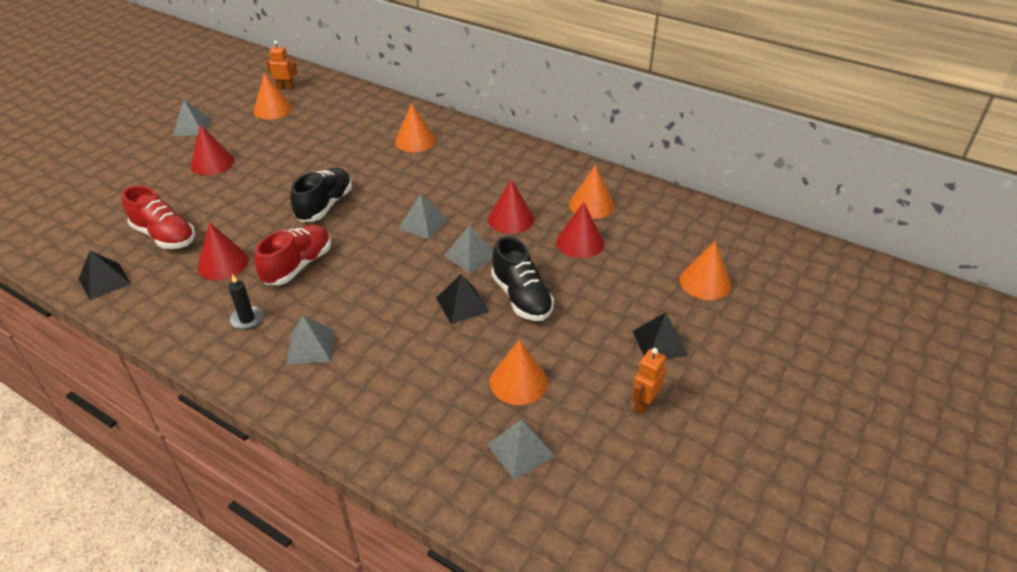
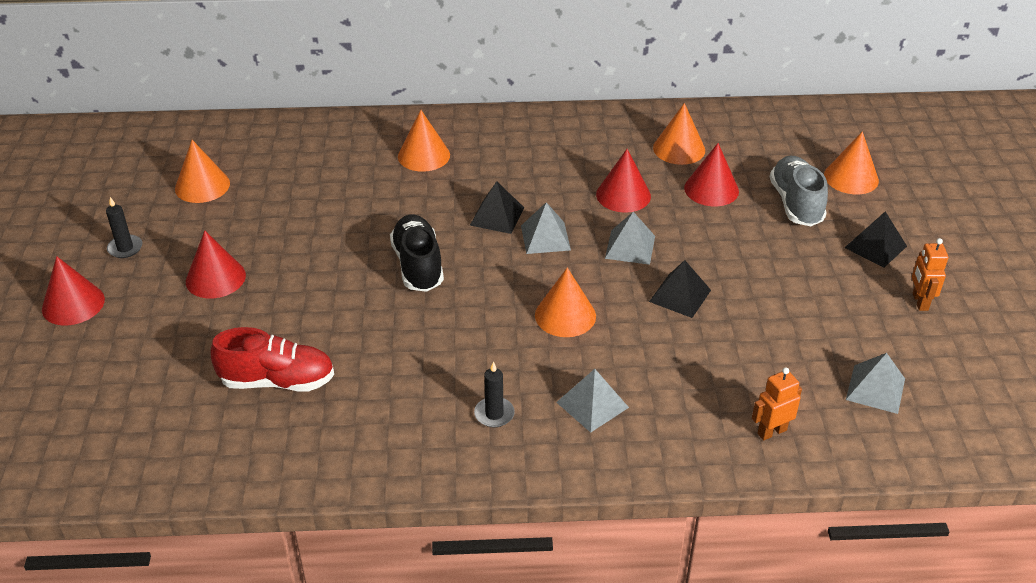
camera: 35 degrees left, 0 degrees up
black pyramid [79,251,131,300] -> black pyramid moved to [470,181,524,234]
grey pyramid [173,100,212,136] -> black candle [106,197,142,258]
red cone [197,222,249,280] -> red cone moved to [42,256,105,325]
red shoe [254,224,331,285] -> none
orange robot [266,40,297,90] -> orange robot moved to [752,367,802,440]
orange cone [490,340,548,405] -> orange cone moved to [535,267,596,337]
black shoe [491,236,554,321] -> none
none -> grey shoe [770,156,828,226]

